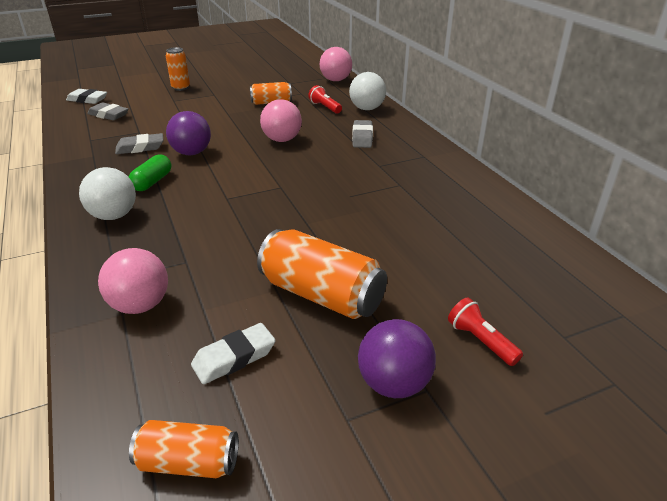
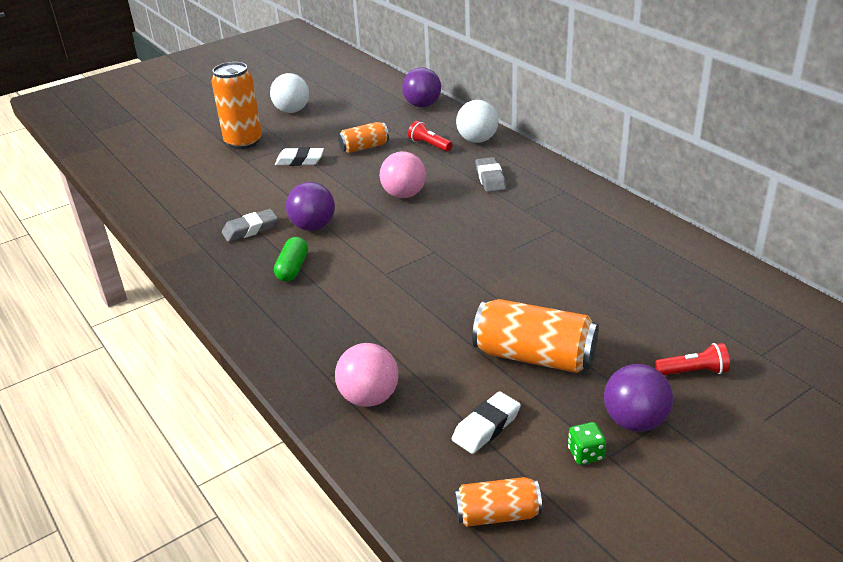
camera: 10 degrees left, 0 degrees up
white eraser [66,89,107,104] -> white eraser moved to [275,147,324,166]
white ball [79,167,136,220] -> white ball moved to [270,73,309,113]
grey eraser [88,102,129,120] -> none
orange can [166,47,190,91] -> orange can [211,62,262,149], size x1.70
pink ball [320,47,352,81] -> purple ball [402,68,441,108]
red flashlight [448,298,523,366] -> red flashlight turned 135 degrees clockwise [655,343,730,375]
none -> green dice [568,422,606,465]

